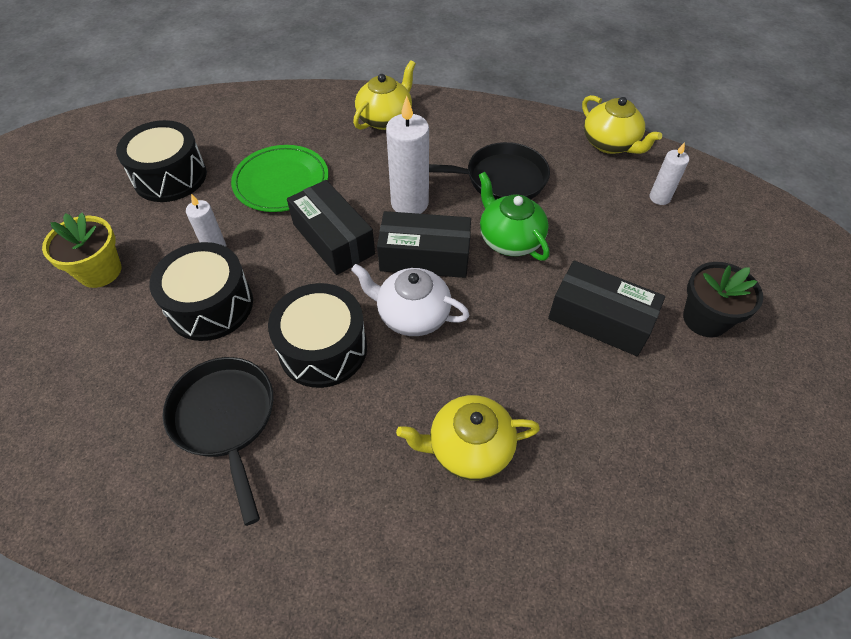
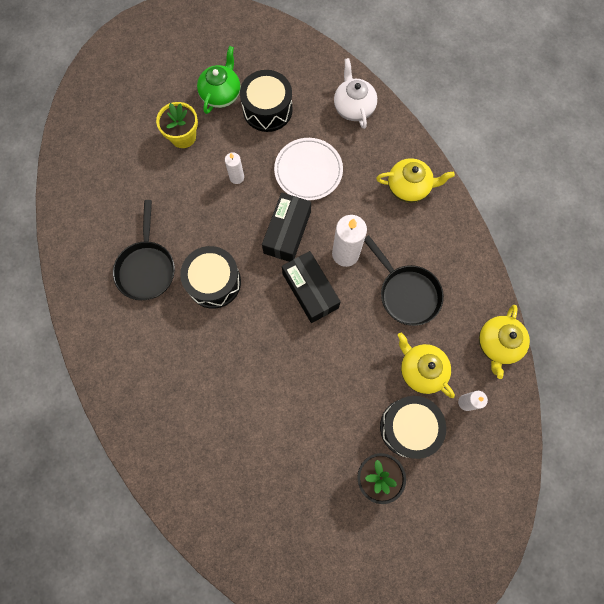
camera: 55 degrees right, 20 degrees up
black drum [149,242,253,341] -> black drum moved to [380,396,446,459]
black pan [163,357,274,526] -> black pan turned 150 degrees clockwise [113,200,175,300]
green plate [231,145,328,212] -> white plate [274,138,343,201]
white teapot [351,264,469,336] -> white teapot moved to [334,58,377,129]
yellow teapot [396,395,540,480] -> yellow teapot moved to [398,333,455,398]
green teapot [479,172,549,261] -> green teapot moved to [197,46,240,114]
black box [548,260,665,356] -> none

